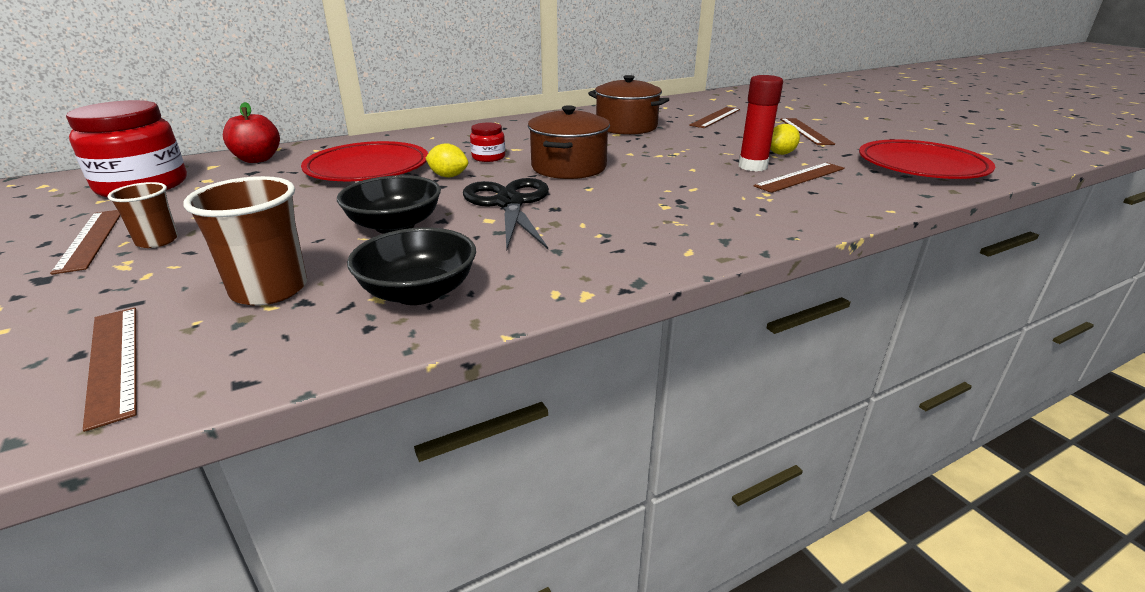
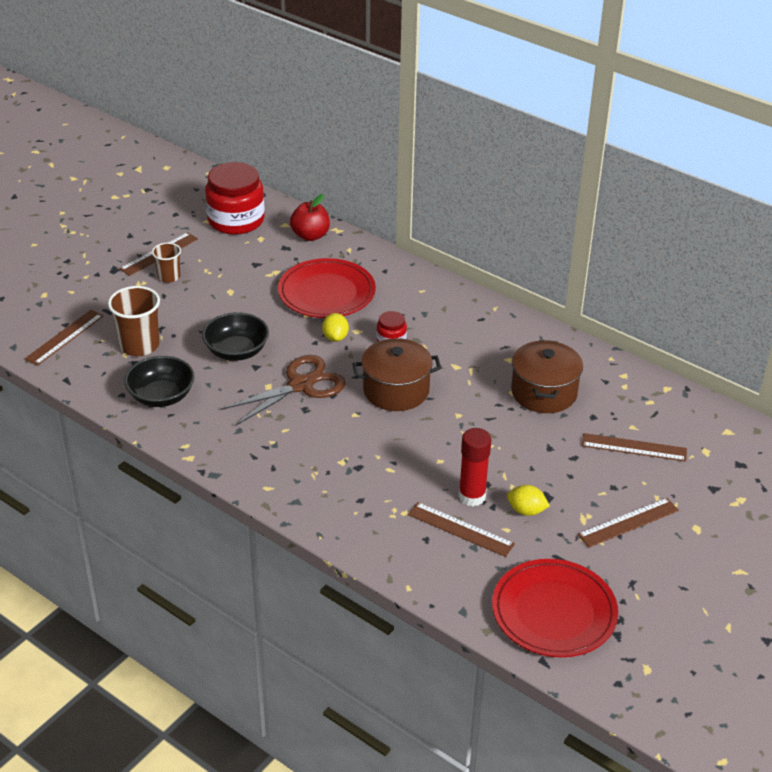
camera: 65 degrees right, 10 degrees up
black scissors [463,178,549,249] -> brown scissors [220,355,346,426]

